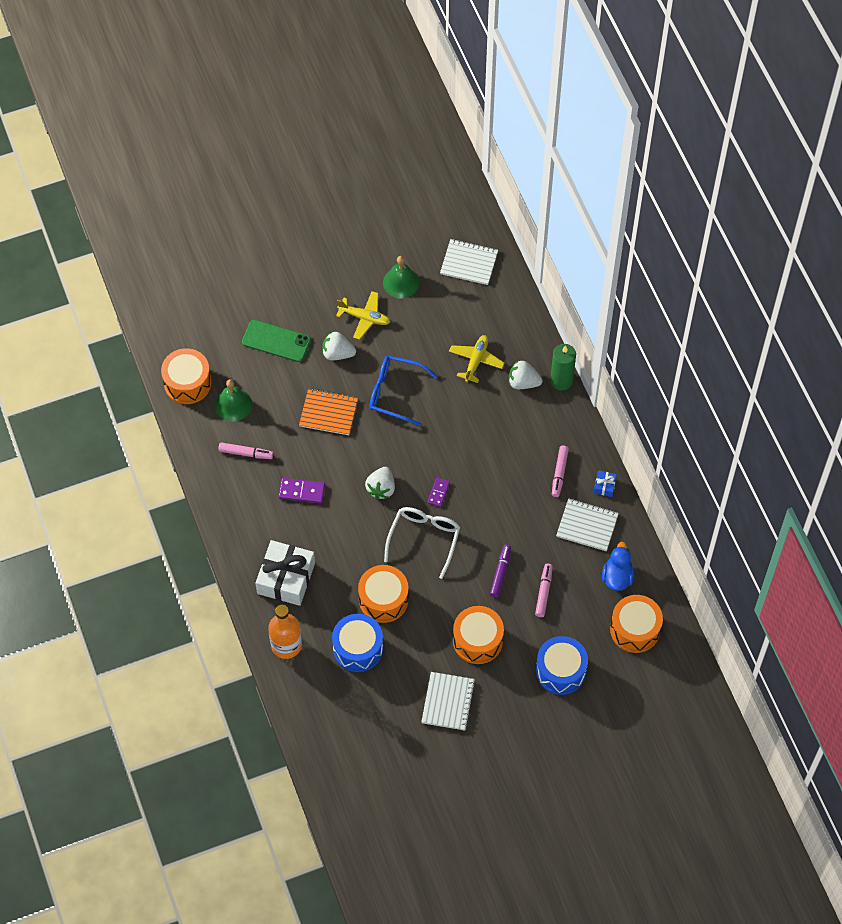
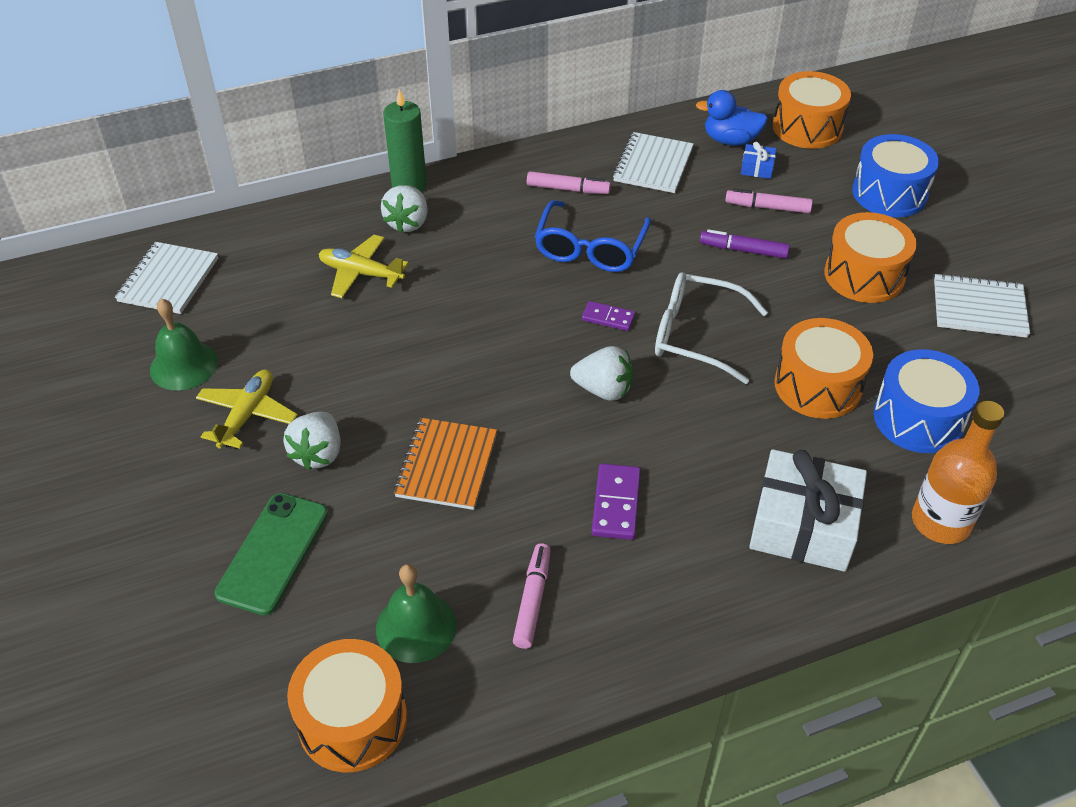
camera: 90 degrees left, 15 degrees down
blue glasses [369,356,437,427] -> blue glasses moved to [535,200,651,272]
blue gift [594,470,617,497] -> blue gift moved to [741,142,776,179]

